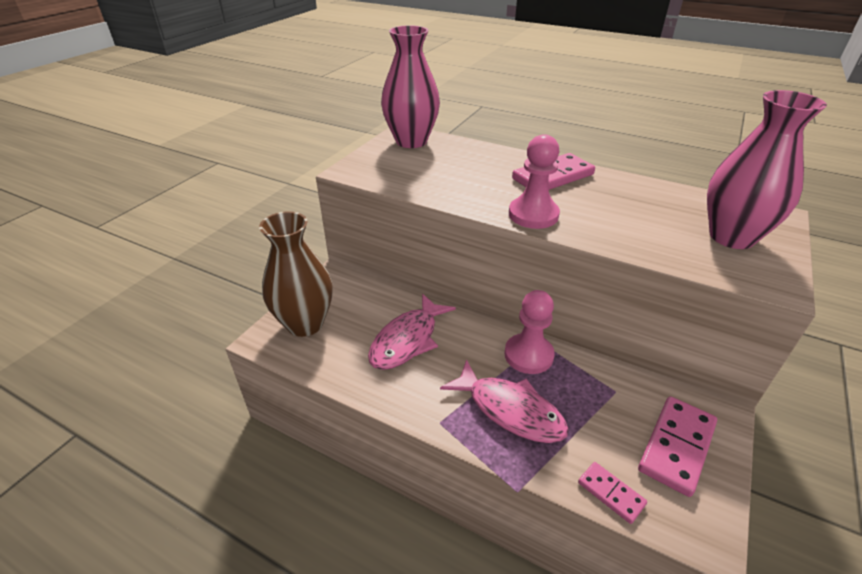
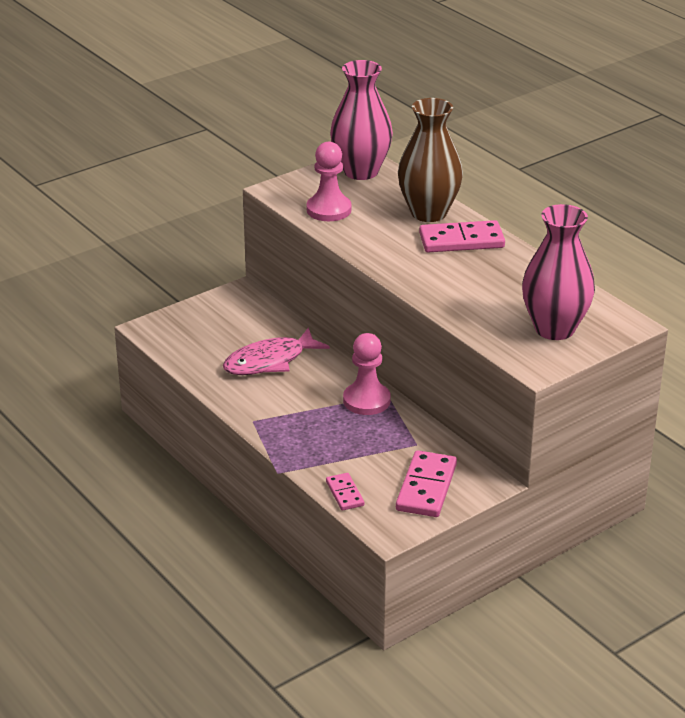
camera: 25 degrees right, 5 degrees down
brown vase [259,211,333,337] -> brown vase moved to [398,98,463,222]
pink fish [440,359,569,443] -> none
pink pawn [509,134,560,229] -> pink pawn moved to [306,142,352,221]
pink domino [638,396,717,497] -> pink domino turned 45 degrees counterclockwise [396,450,457,517]

